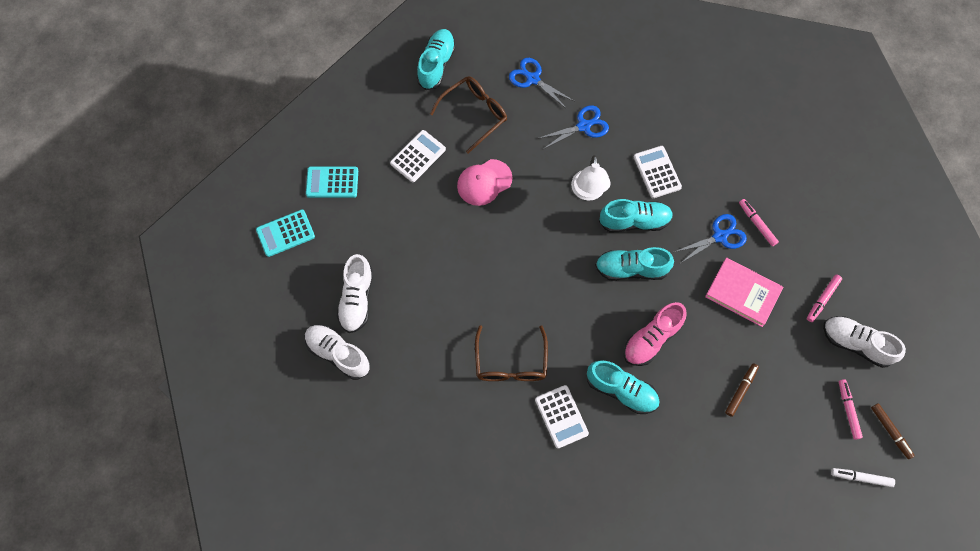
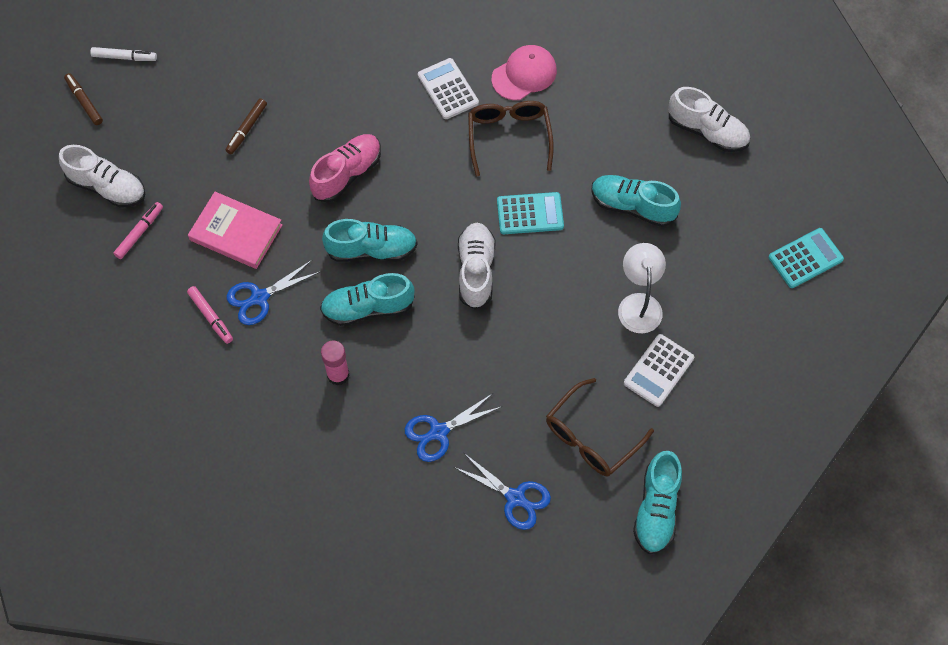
camera: 175 degrees right, 5 degrees down
turquoise calculator [306,166,358,198] -> turquoise calculator moved to [497,192,564,234]
white shoe [337,254,373,333] -> white shoe moved to [458,223,495,310]
pink cap [457,159,512,206] -> pink cap moved to [492,45,557,100]
white lamp [571,155,610,201] -> white lamp moved to [618,243,666,333]
turquoise shoe [587,361,660,414] -> turquoise shoe moved to [591,175,681,227]
white calculator [634,146,682,198] -> pink glue stick [321,341,350,385]
pink marker [839,379,863,440] -> none

